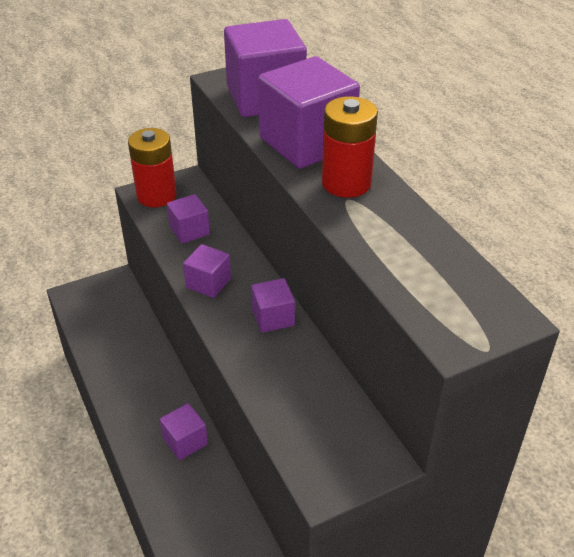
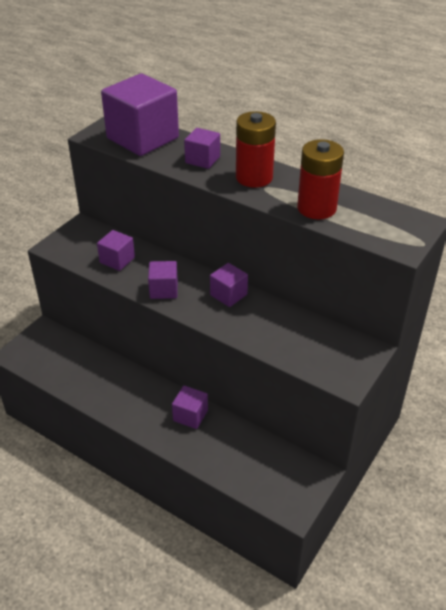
camera: 30 degrees left, 0 degrees up
red battery [128,128,176,207] -> red battery moved to [297,139,344,219]
purple cube [258,56,360,169] -> purple cube [184,128,220,169], size x0.49

